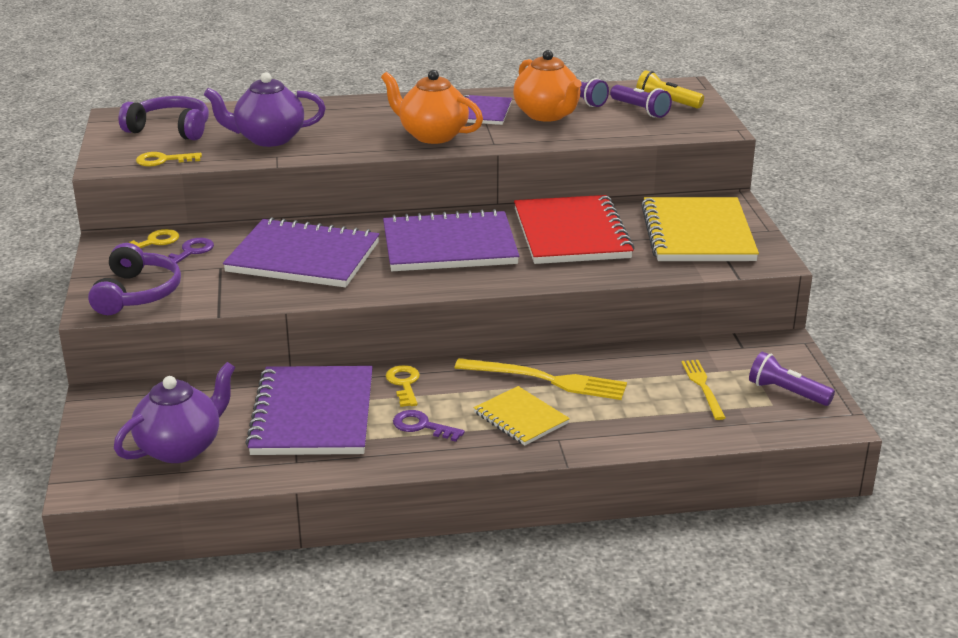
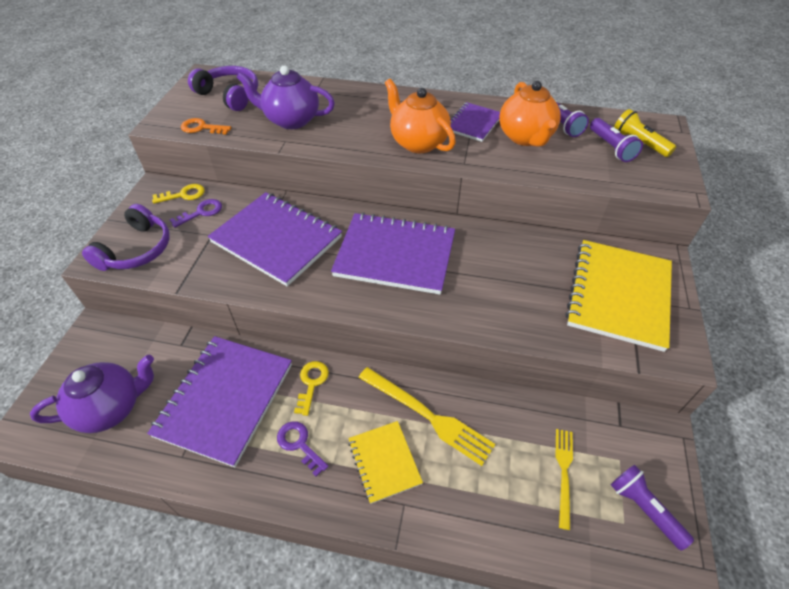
camera: 20 degrees right, 20 degrees up
yellow key [136,152,202,167] -> orange key [181,118,231,135]
red notebook [514,195,635,264] -> none

